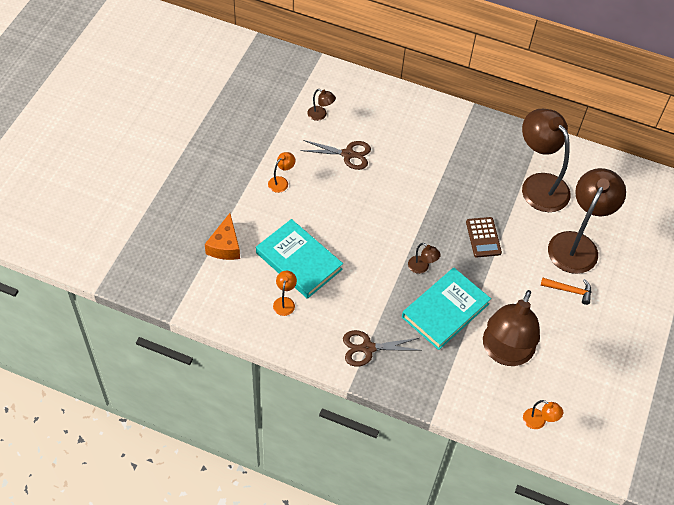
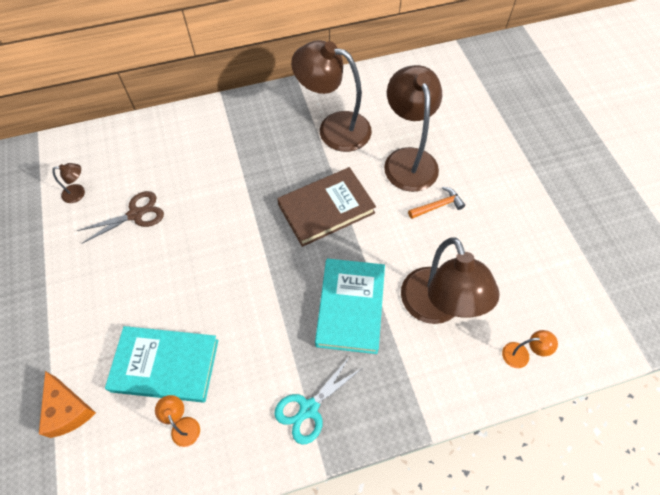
camera: 35 degrees left, 5 degrees up
orange lamp [268,152,295,193] -> none
brown scissors [343,330,422,366] -> turquoise scissors [274,356,362,445]
brown lamp [408,243,441,274] -> none
brown calculator [466,217,502,257] -> brown book [277,167,376,247]

